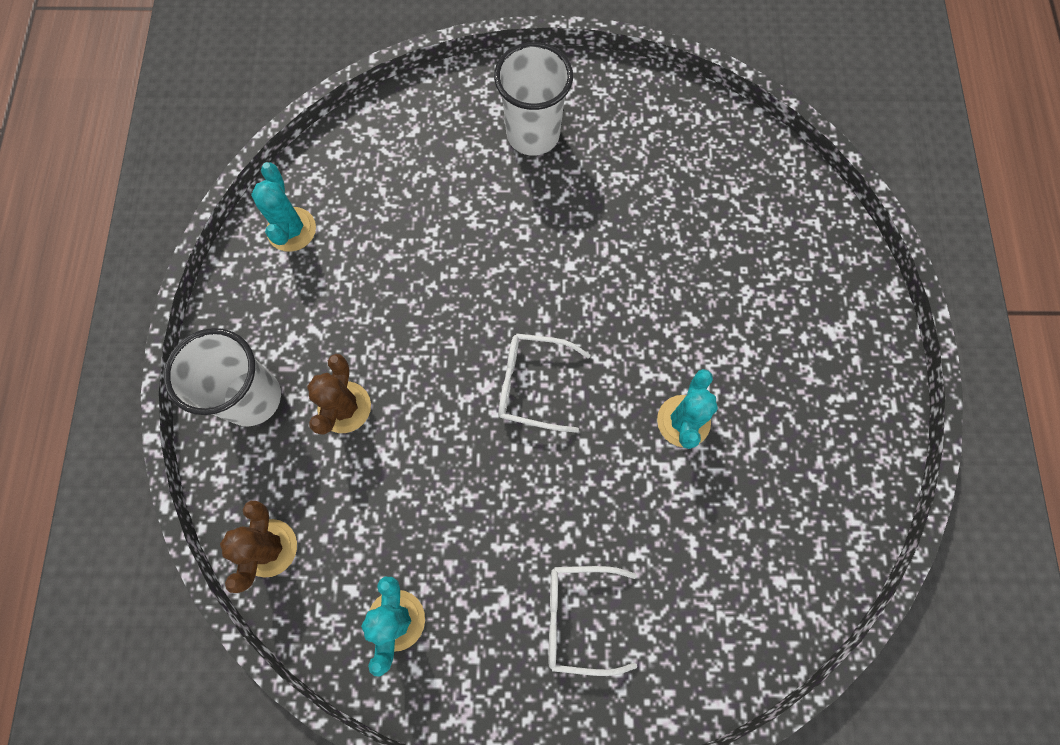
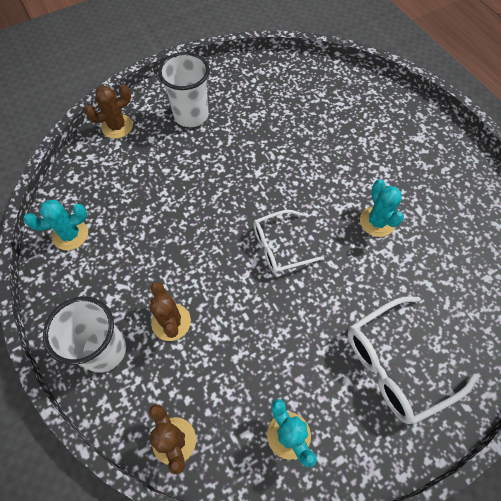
camera: 30 degrees left, 10 degrees down
turquoise cactus [251,162,316,252] -> turquoise cactus turned 75 degrees counterclockwise [23,200,88,250]
white glasses [549,566,637,676] -> white glasses [348,296,478,425], size x1.52
none -> brown cactus [84,84,133,139]

